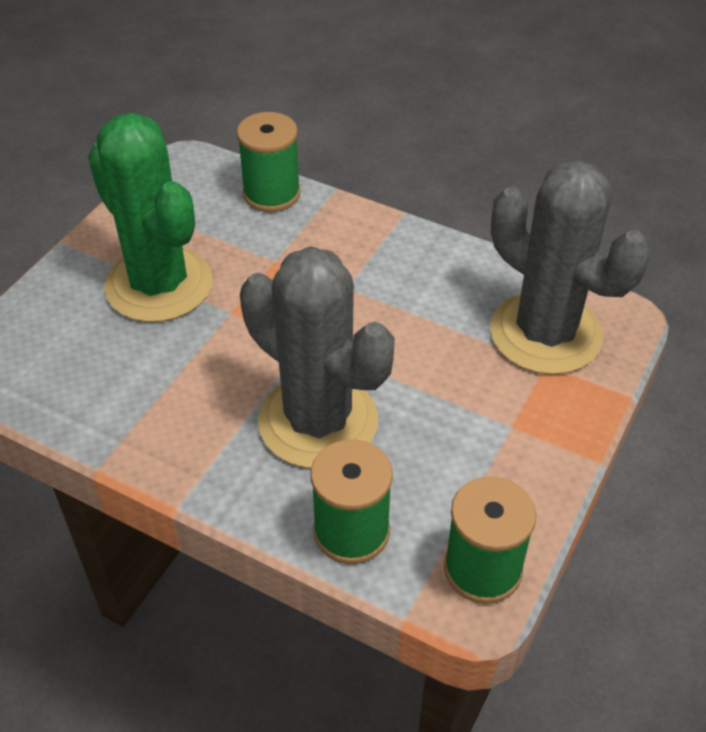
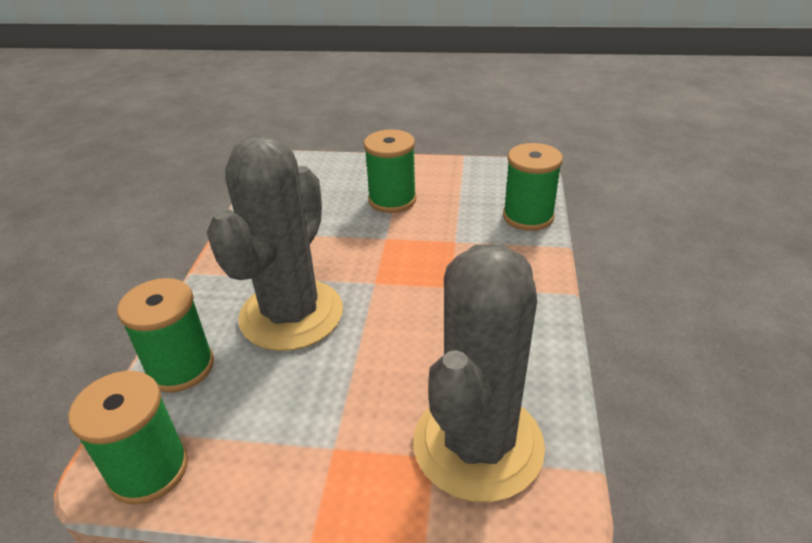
camera: 70 degrees right, 10 degrees down
green cactus [88,113,212,322] -> green spool [364,130,416,213]

